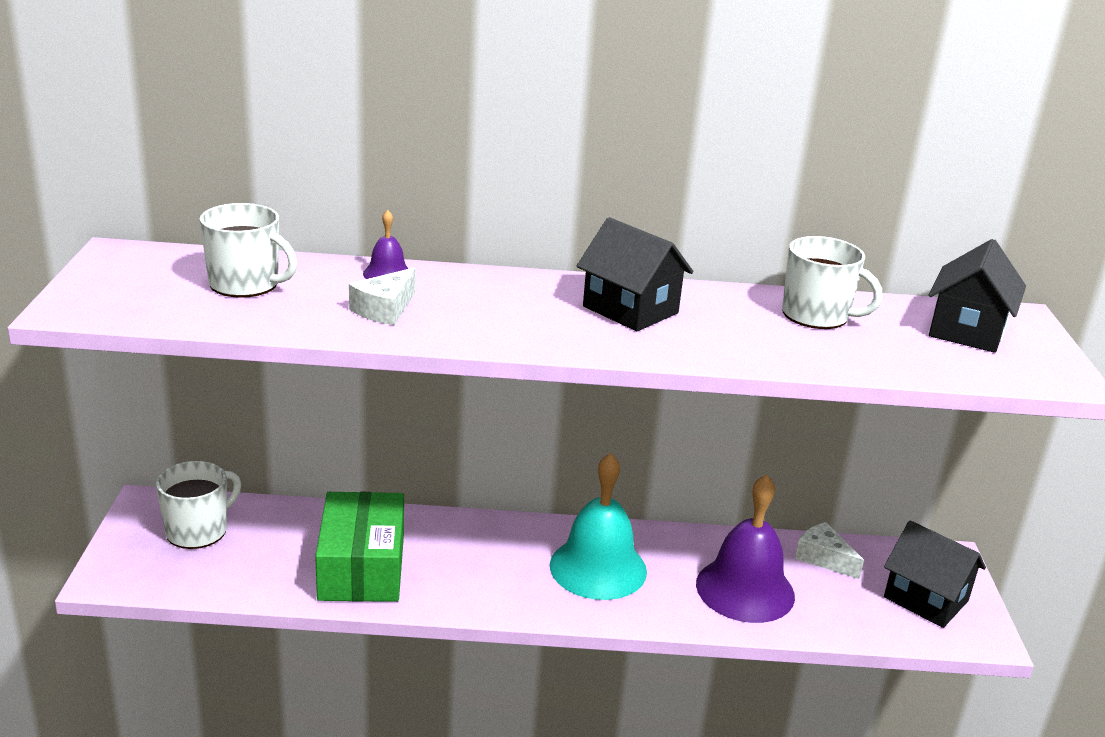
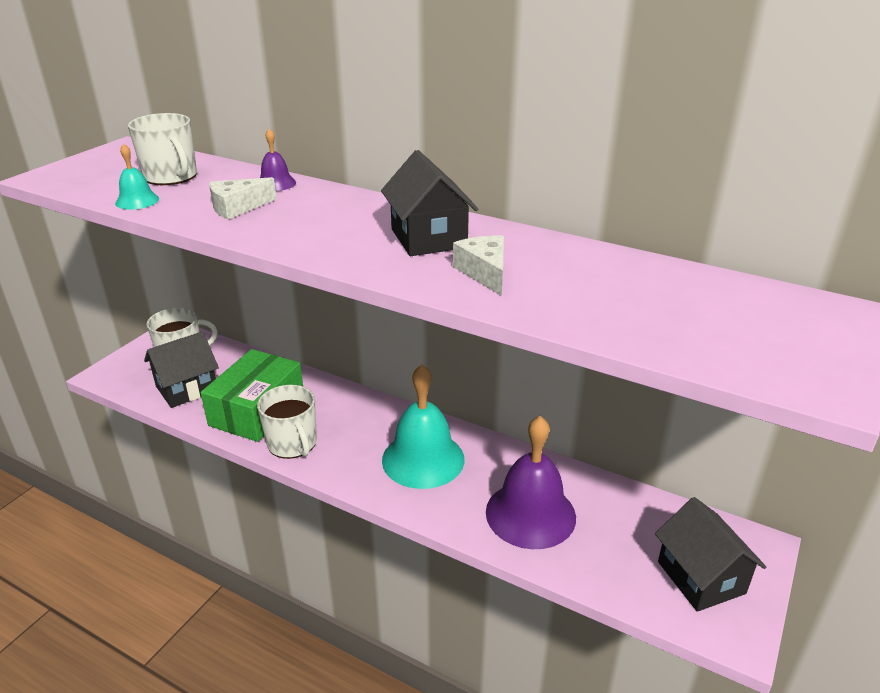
camera: 30 degrees right, 5 degrees up
white mug [782,236,882,329] -> white mug moved to [257,385,317,459]
white cheese [795,522,864,579] -> white cheese moved to [453,236,504,296]
black house [929,239,1026,353] -> black house moved to [144,331,219,408]
none -> turquoise bell [115,144,159,210]

